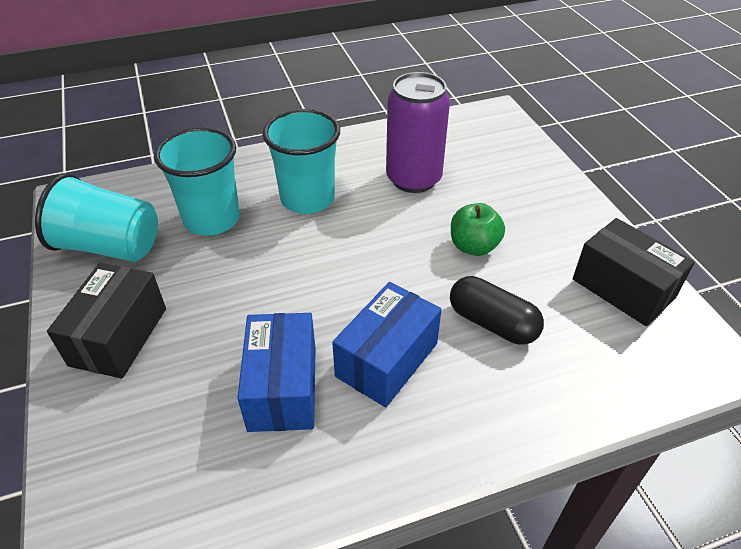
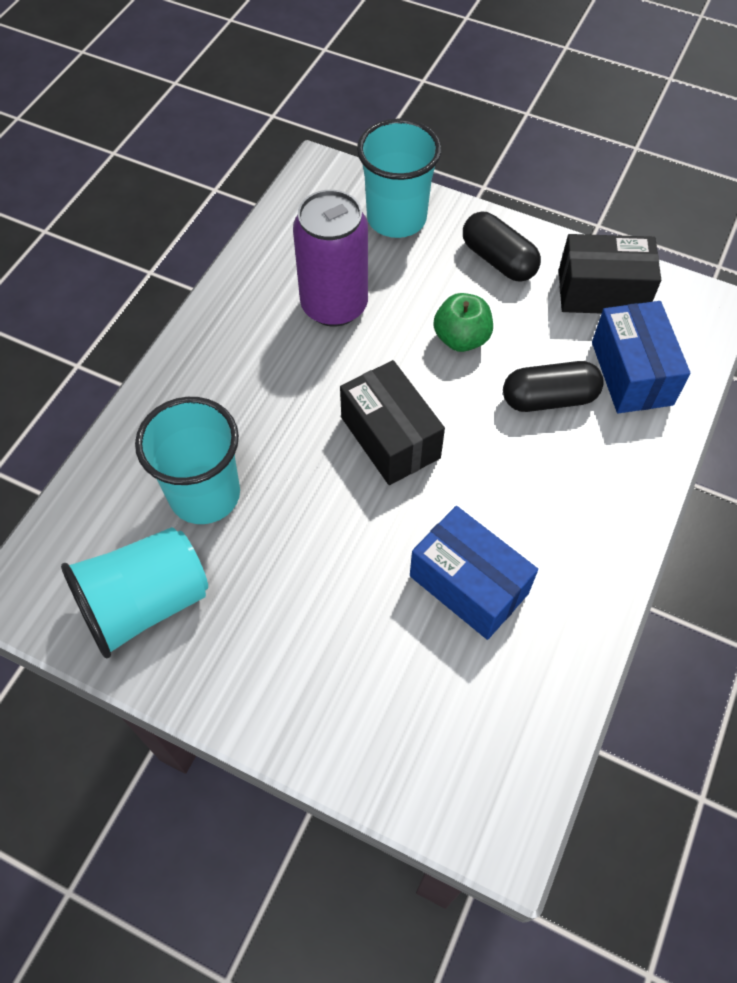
camera: 45 degrees left, 15 degrees up
black box [47,263,166,378] -> black box moved to [340,360,445,485]
turquoise cup [262,109,340,214] -> turquoise cup moved to [357,119,442,238]
blue box [332,282,442,407] -> blue box moved to [592,301,691,413]
none -> black capsule [463,212,541,282]

